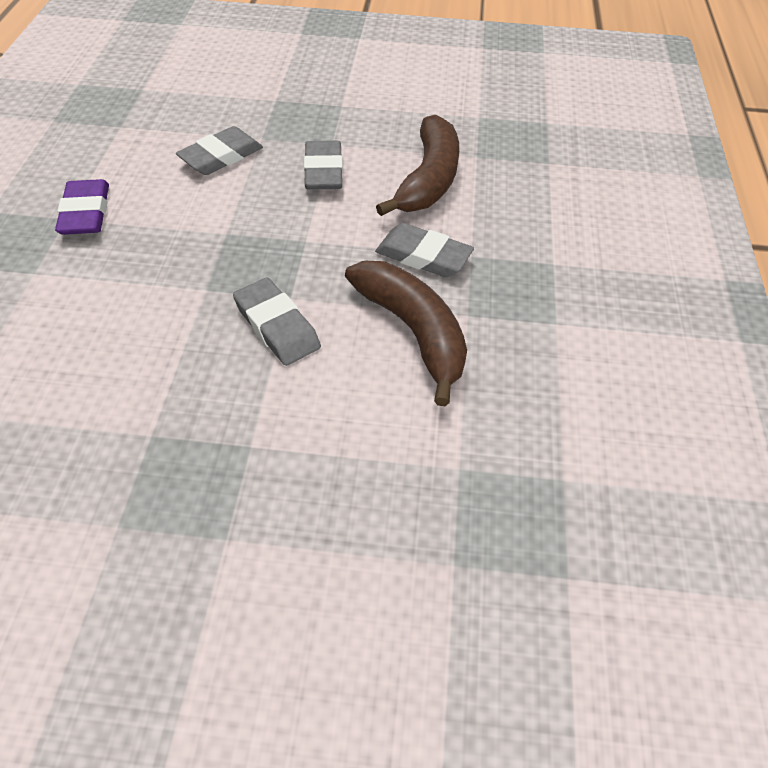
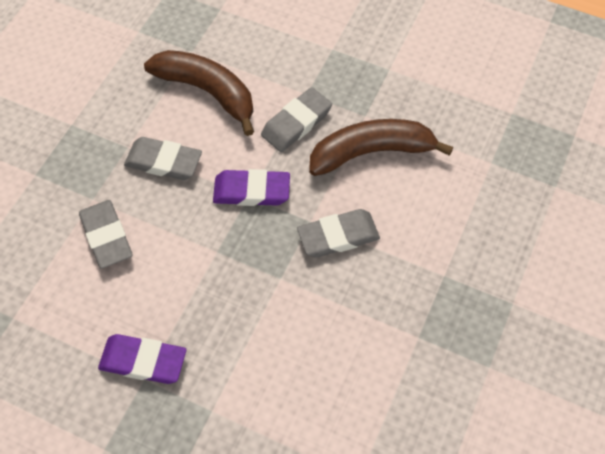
camera: 70 degrees left, 10 degrees up
none -> purple eraser [213,169,290,206]

